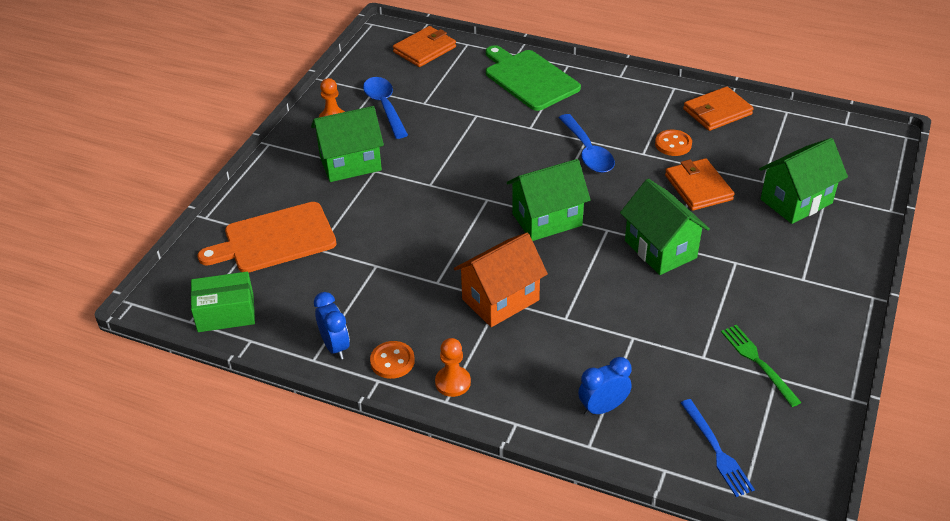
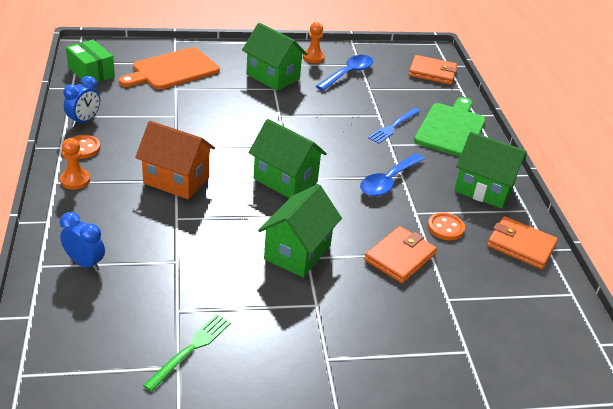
camera: 55 degrees right, 5 degrees down
orange cutting board [198,202,337,273] -> orange cutting board turned 75 degrees counterclockwise [119,47,220,90]
blue fork [681,399,755,497] -> blue fork moved to [368,108,420,144]
green house [759,138,848,224] -> green house moved to [454,132,526,209]

